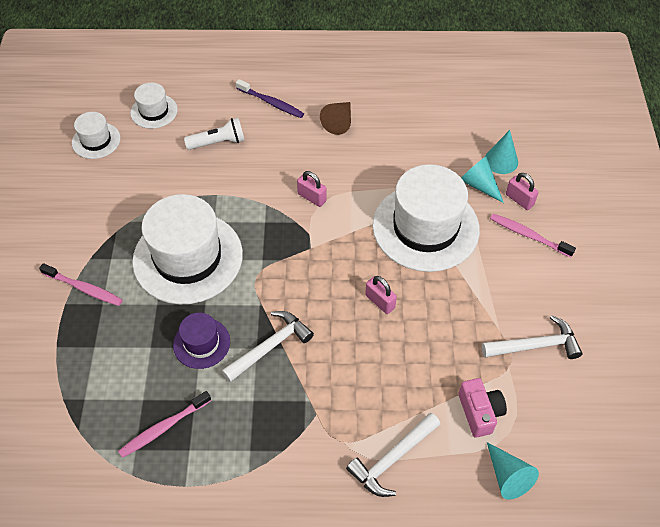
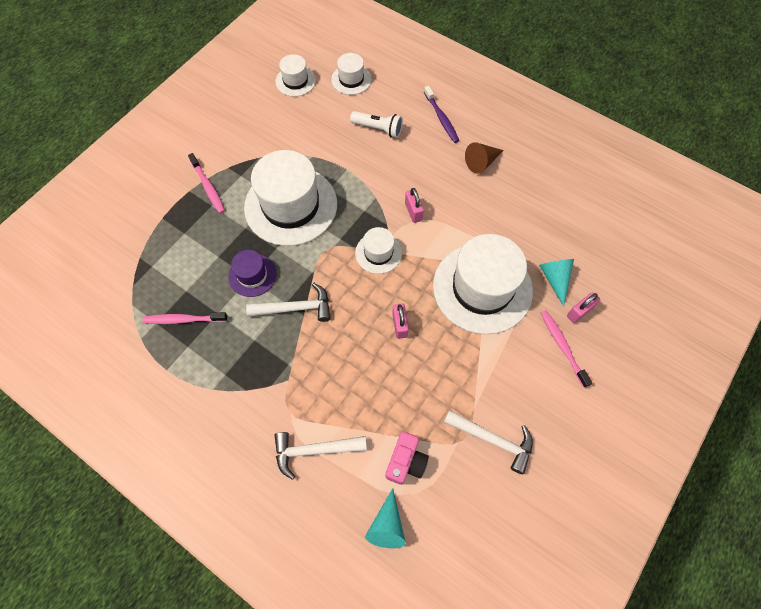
camera: 35 degrees right, 10 degrees up
turquoise cone [485,130,518,174] -> none
pink padlock [506,173,539,210] -> pink padlock turned 60 degrees clockwise [567,292,600,323]
none -> white hat [355,227,402,274]

